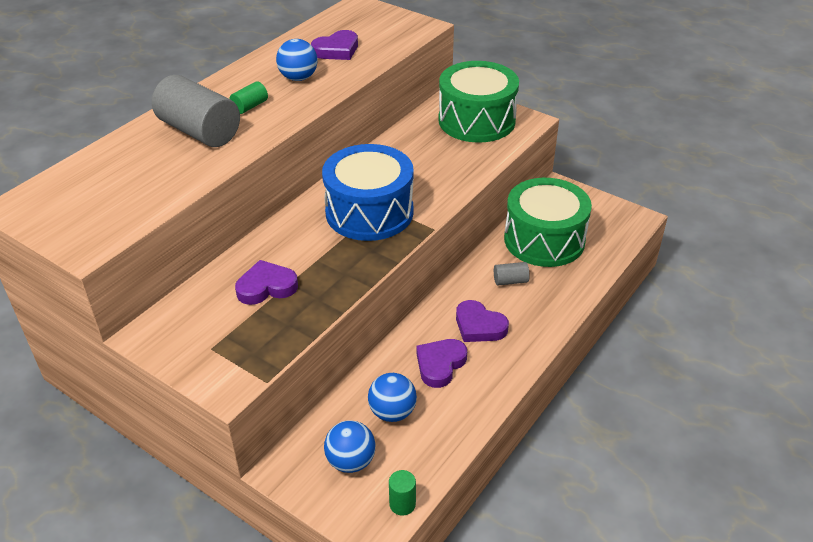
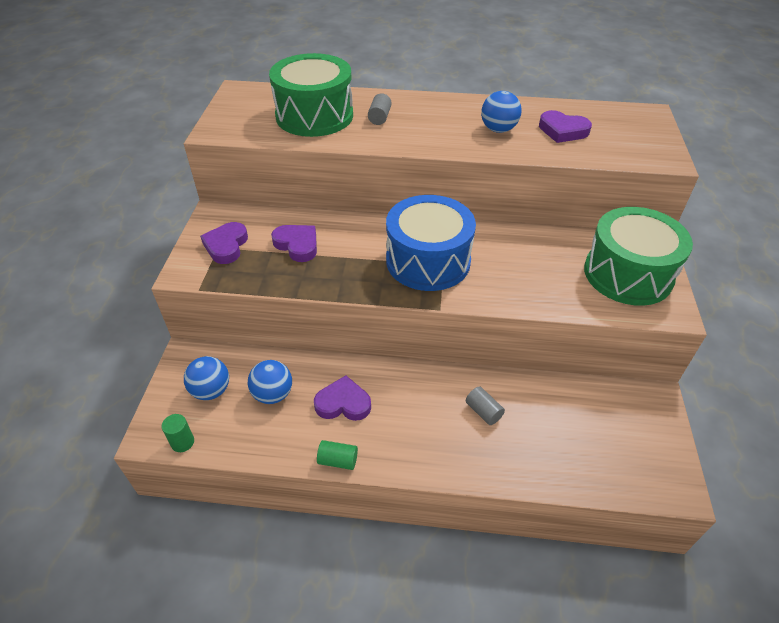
camera: 60 degrees right, 5 degrees up
grey cylinder [152,75,240,147] -> grey cylinder [368,93,392,125], size x0.45
green cylinder [230,81,268,114] -> green cylinder moved to [317,440,358,470]
purple heart [456,300,509,342] -> purple heart moved to [200,222,248,264]
green drum [504,178,592,267] -> green drum moved to [269,53,353,137]

